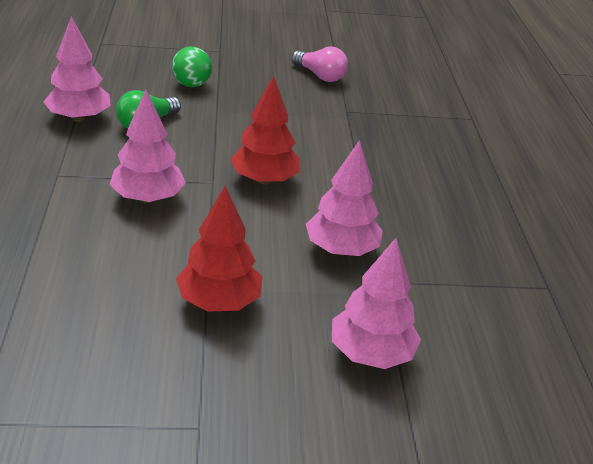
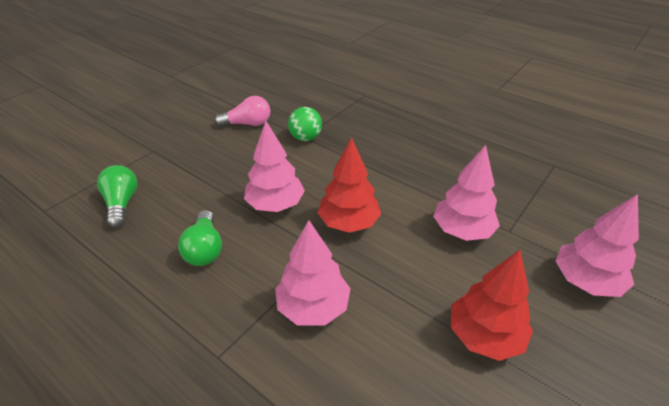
camera: 45 degrees left, 5 degrees up
pink tree [43,16,111,122] -> pink tree moved to [244,121,305,212]
green ball [172,47,212,87] -> green ball moved to [288,107,322,141]
none -> green light bulb [97,165,137,228]

